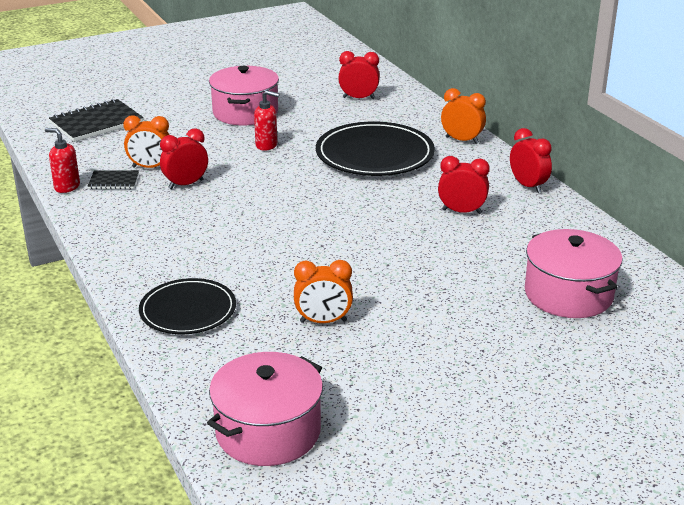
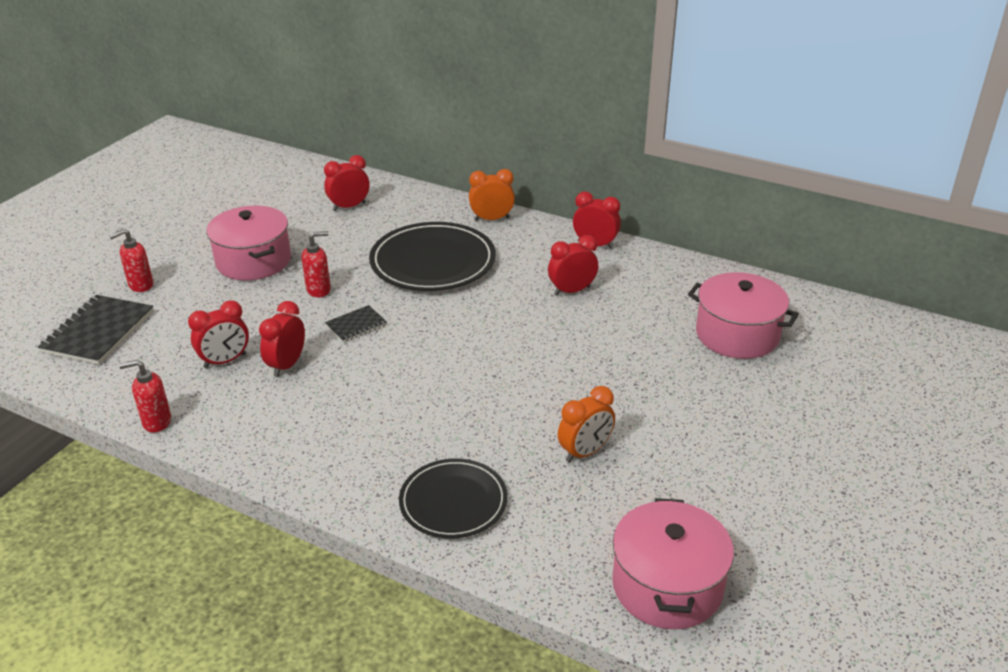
camera: 35 degrees left, 5 degrees up
black notebook [88,170,139,189] -> black notebook moved to [325,305,387,343]
orange clock [123,115,170,168] -> red clock [188,300,249,368]
none -> red soap dispenser [109,229,153,292]

